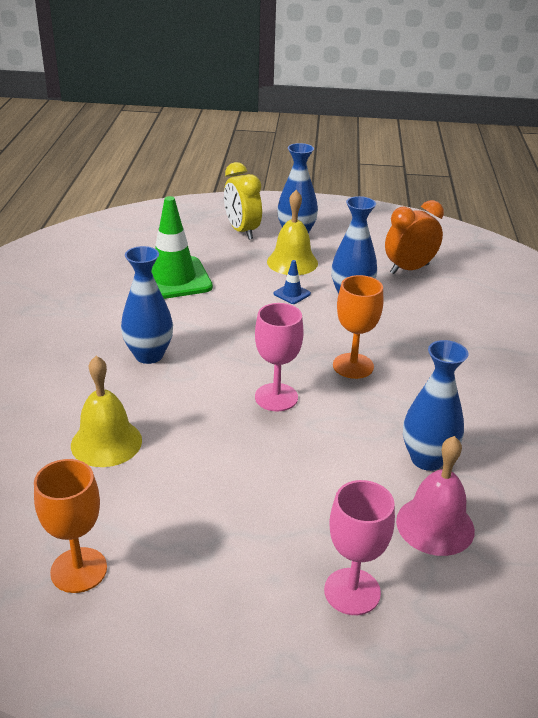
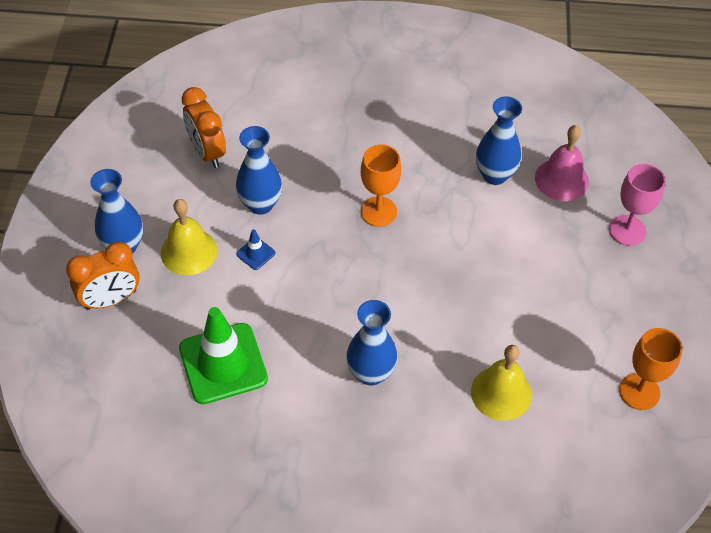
camera: 90 degrees left, 20 degrees up
yellow clock [224,162,262,240] -> orange clock [66,241,140,310]
pink goblet [255,303,304,411] -> none

